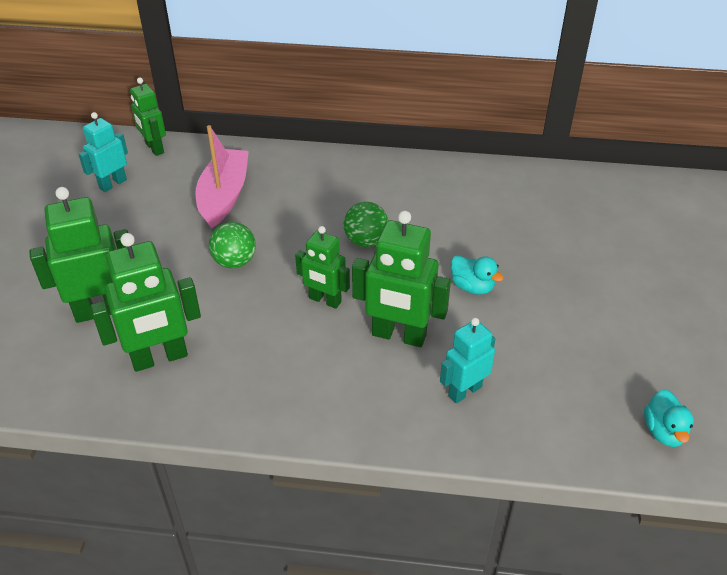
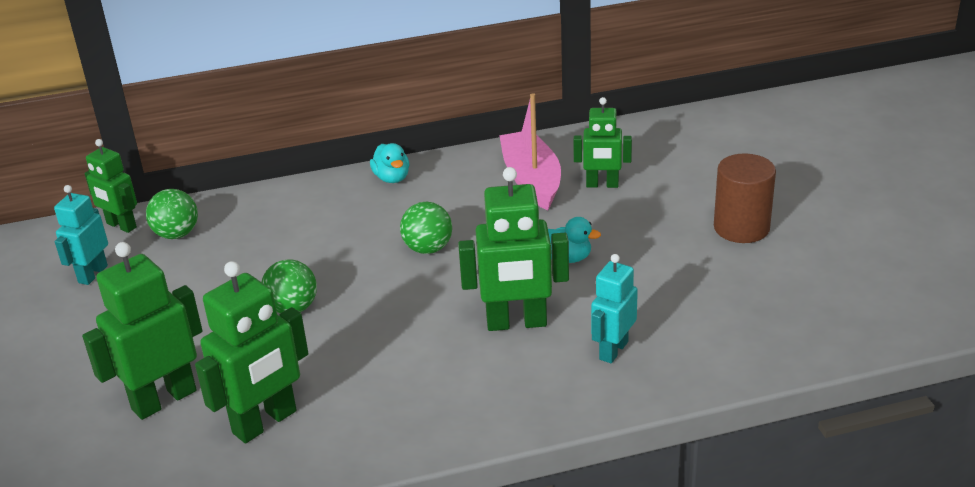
camera: 20 degrees left, 10 degrees down
pink boat [195,125,249,229] -> pink boat moved to [499,93,561,210]
green robot [295,226,350,309] -> green robot moved to [573,97,632,188]
turquoise duck [644,389,694,447] -> turquoise duck moved to [370,143,410,183]
none -> green ball [146,189,198,239]
none -> brown cylinder [714,154,776,243]

